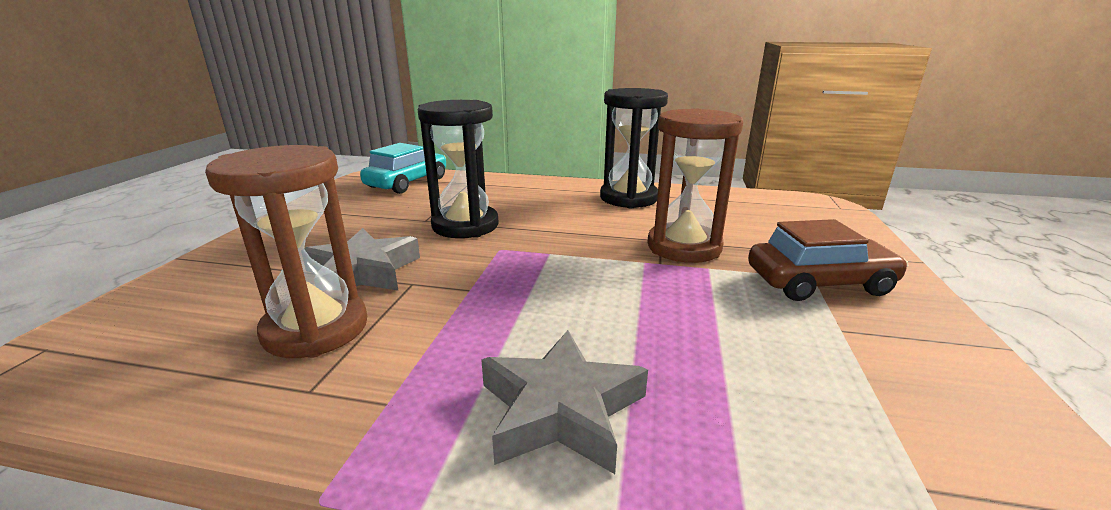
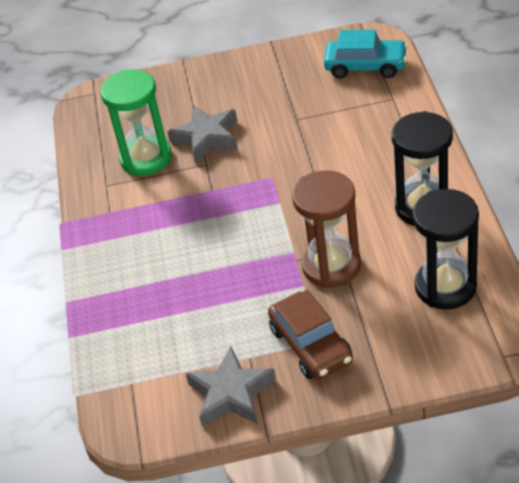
camera: 75 degrees right, 20 degrees up
brown hourglass [205,145,367,358] -> green hourglass [100,70,172,176]
black hourglass [418,100,499,238] -> black hourglass moved to [412,189,479,310]
grey star [481,330,648,474] -> grey star moved to [186,346,276,427]

